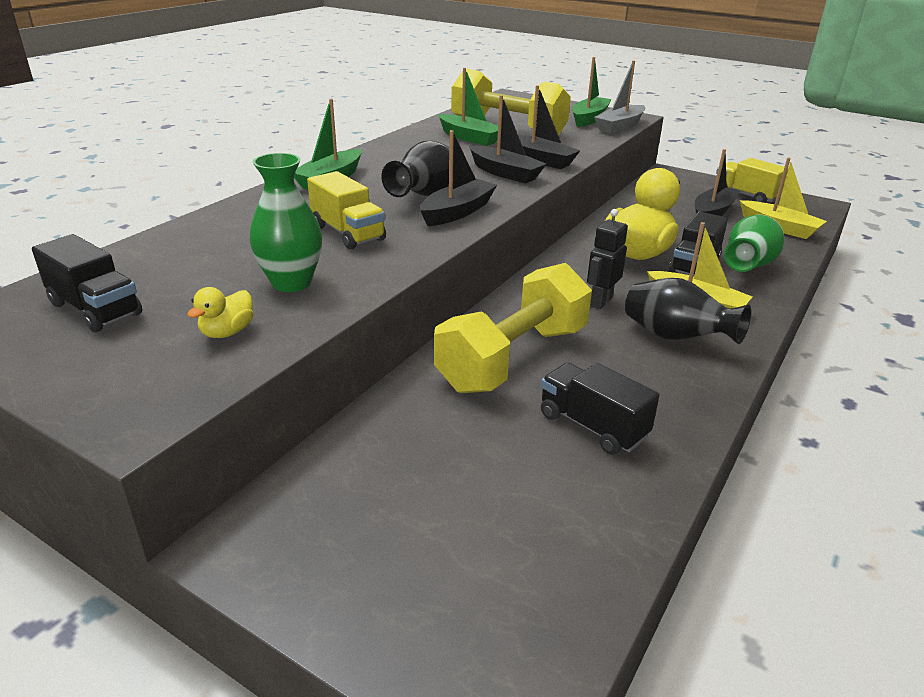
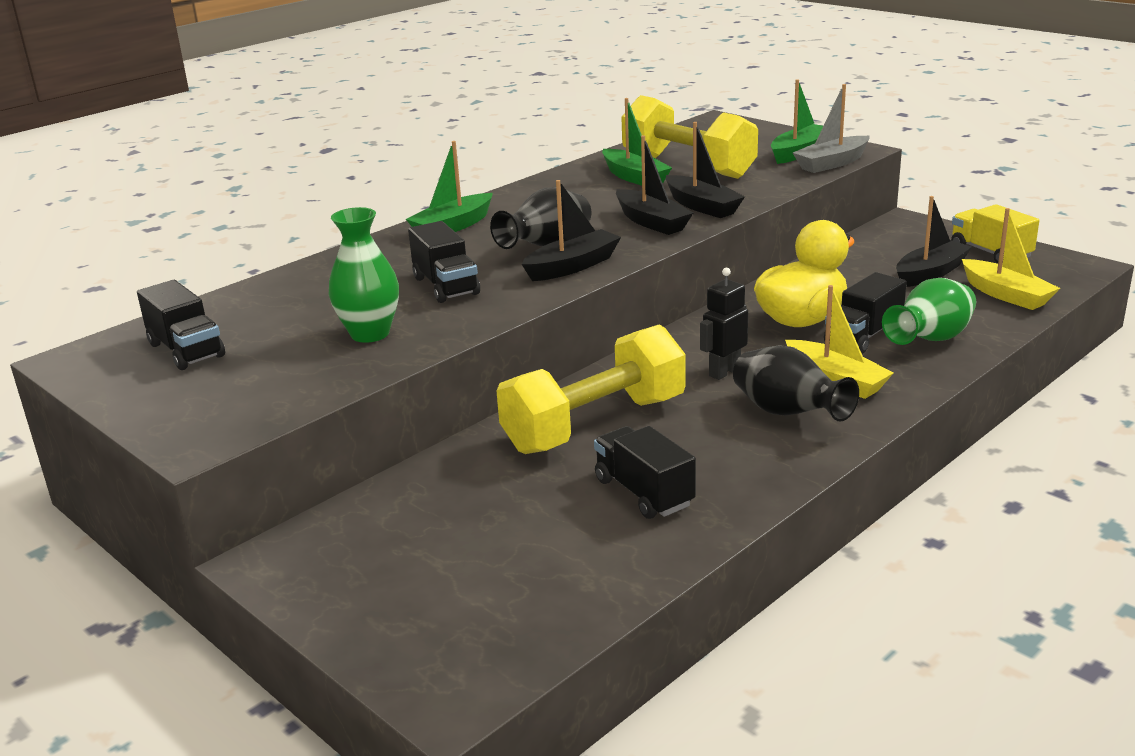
camera: 15 degrees right, 5 degrees down
yellow duck [187,287,253,338] -> none
yellow truck [307,171,386,249] -> black truck [408,221,480,303]

